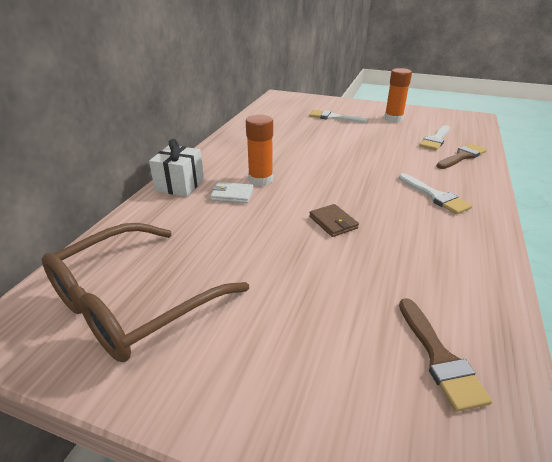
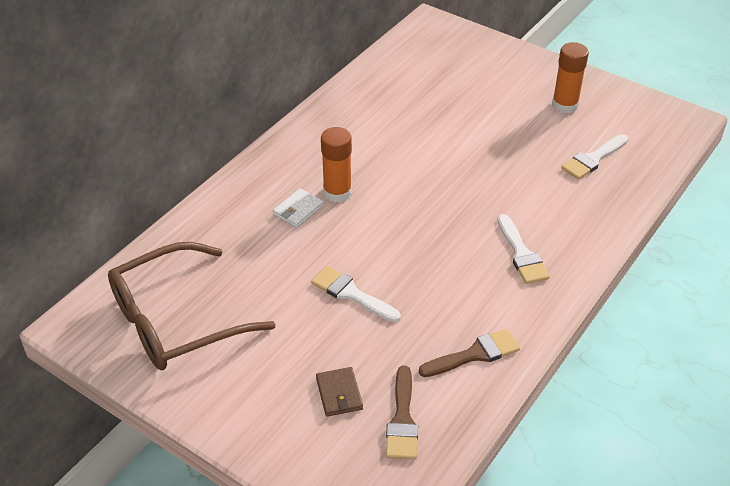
camera: 15 degrees right, 10 degrees up
white gift [149,139,204,197] -> none
white wallet [210,182,254,203] -> white wallet turned 75 degrees counterclockwise [273,188,324,228]
white brush [309,110,368,123] -> white brush moved to [311,266,401,322]
brown wallet [309,204,359,237] -> brown wallet moved to [316,367,363,417]
brown brush [436,144,487,169] -> brown brush moved to [419,329,520,377]

